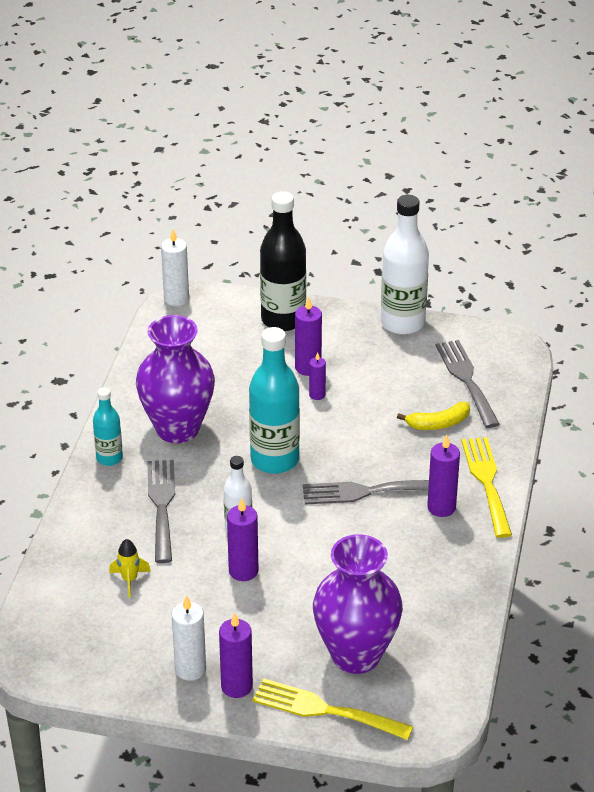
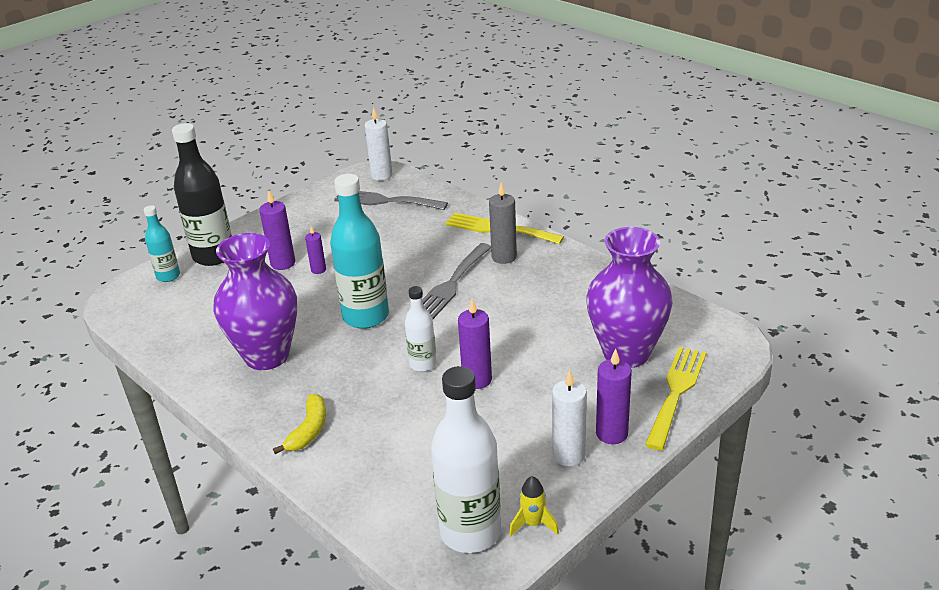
camera: 55 degrees left, 5 degrees down
turquoise bottle [93,387,123,466] -> turquoise bottle moved to [144,205,180,282]
yellow rocket [109,539,151,597] -> yellow rocket moved to [509,476,559,537]
grey fork [148,460,175,563] -> none
white candle [161,229,189,306] -> white candle moved to [364,107,393,181]
yellow fork [252,678,414,740] -> yellow fork turned 150 degrees clockwise [645,347,706,451]
white bottle [381,195,429,335] -> white bottle moved to [431,366,501,553]
yellow banana [397,402,470,430] -> yellow banana moved to [273,394,326,454]
purple candle [427,434,460,517] -> grey candle [489,182,517,264]

